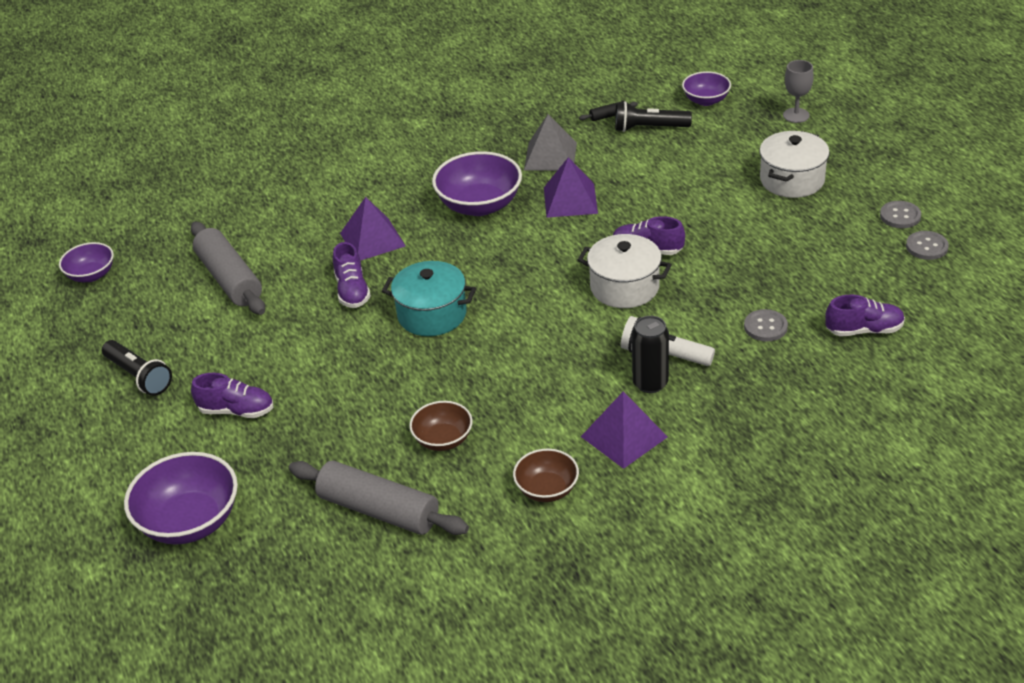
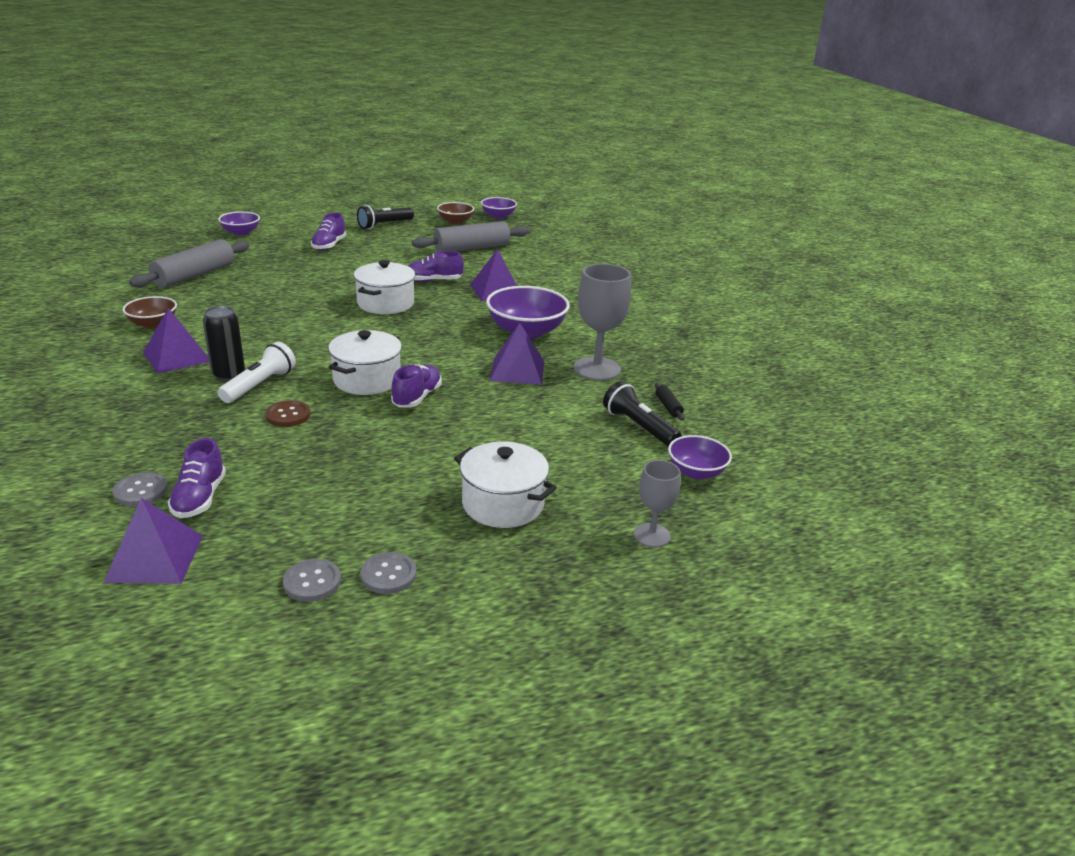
camera: 90 degrees right, 10 degrees down
purple bowl [124,452,238,545] -> purple bowl [218,212,260,236], size x0.59
turquoise pot [382,261,476,336] -> white pot [354,260,415,314]
brown bowl [409,401,473,451] -> brown bowl moved to [437,202,474,224]
grey pyramid [524,114,577,171] -> grey goblet [574,264,631,381]
black flashlight [615,101,692,132] -> black flashlight turned 45 degrees counterclockwise [603,381,681,447]
grey button [744,309,788,341] -> grey button moved to [113,472,168,506]
none -> purple pyramid [103,498,203,584]
none -> brown button [265,400,310,427]

